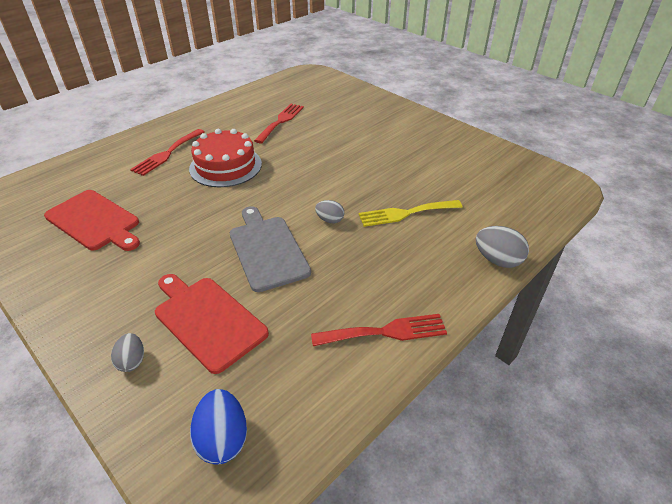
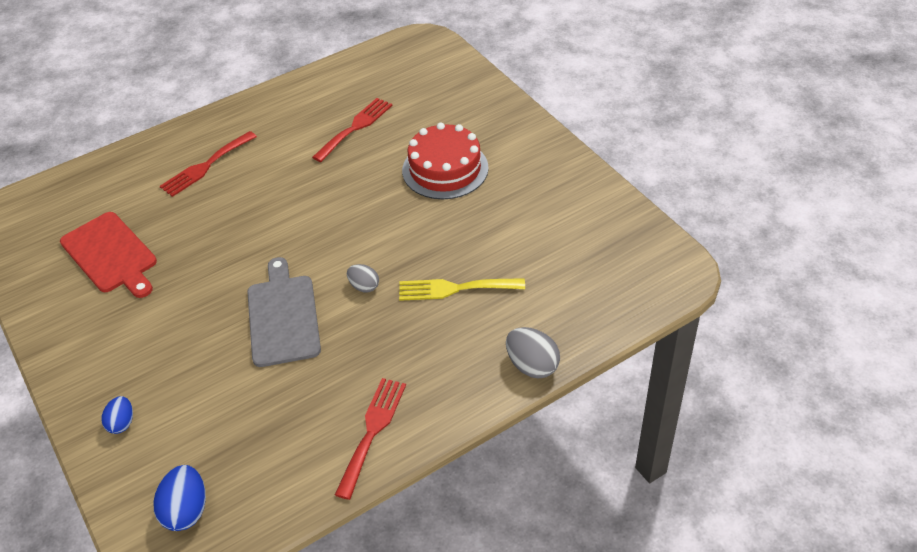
camera: 15 degrees right, 5 degrees up
grey egg [111,333,144,372] -> blue egg [101,396,133,434]
red cutting board [155,274,269,374] -> none
red cake [189,129,262,187] -> red cake moved to [402,123,489,199]
red fork [311,314,447,346] -> red fork turned 75 degrees counterclockwise [335,378,406,500]

